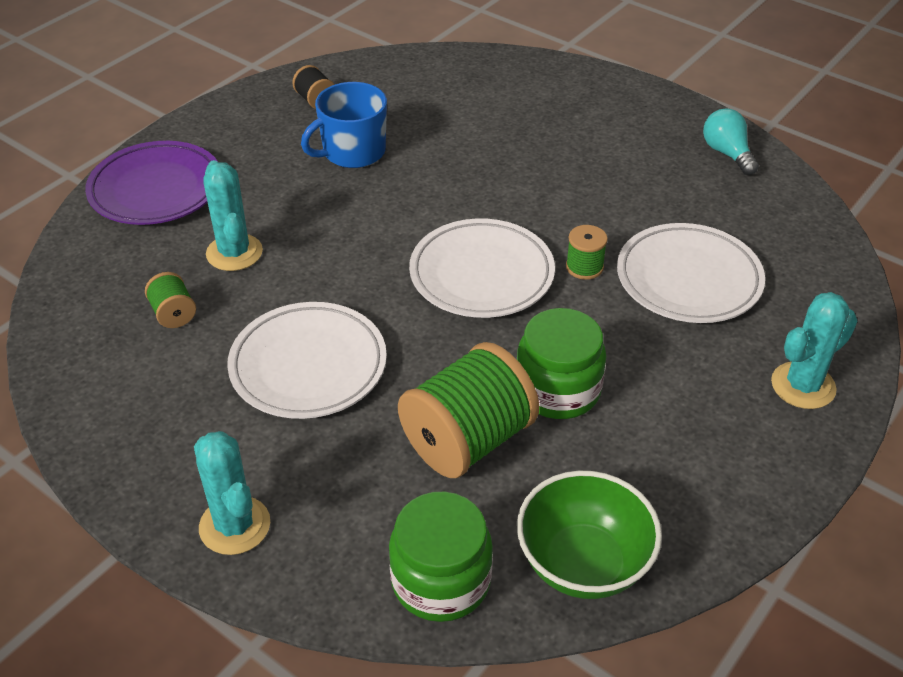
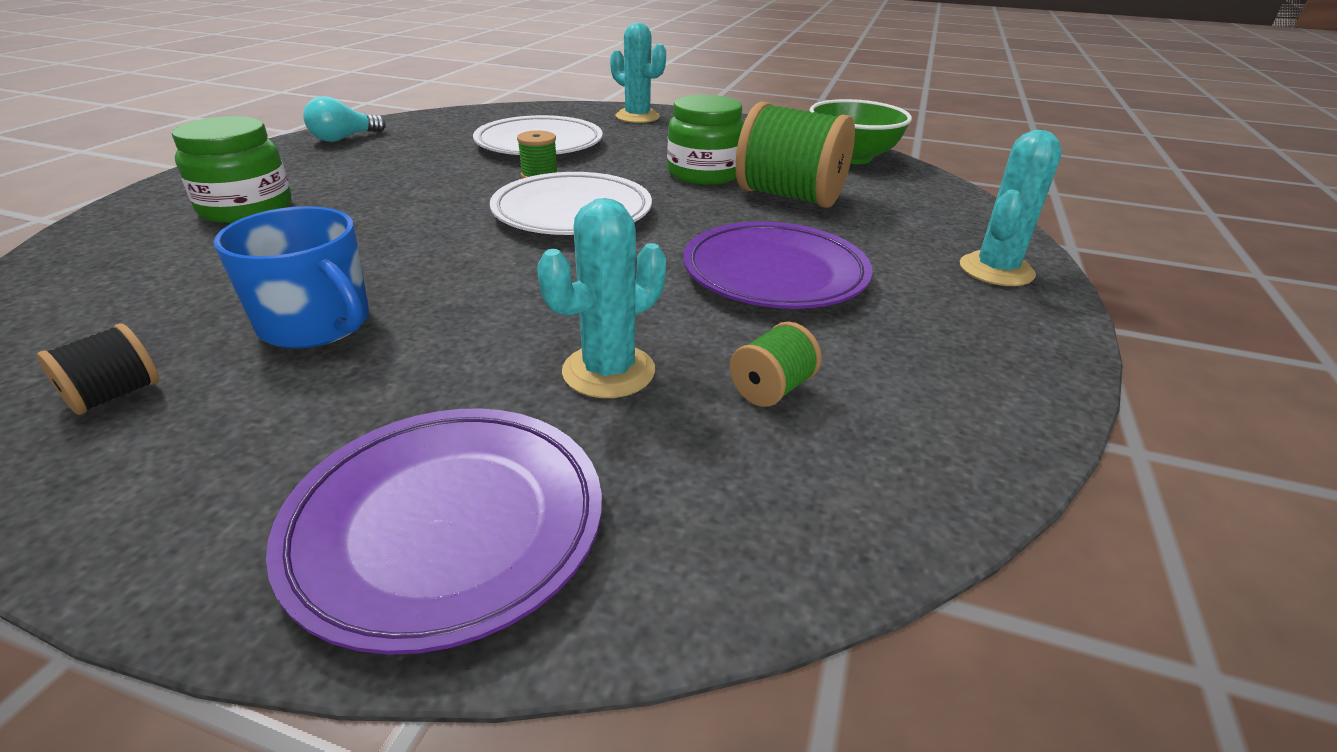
camera: 110 degrees left, 10 degrees down
white plate [227,302,387,419] -> purple plate [683,221,873,309]
green jar [389,492,493,622] -> green jar moved to [172,116,291,223]

